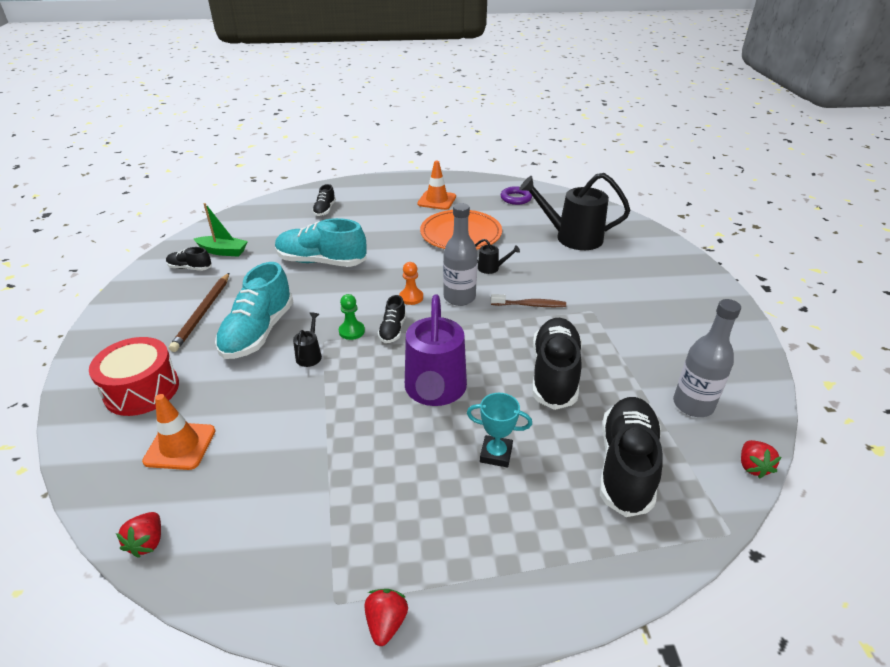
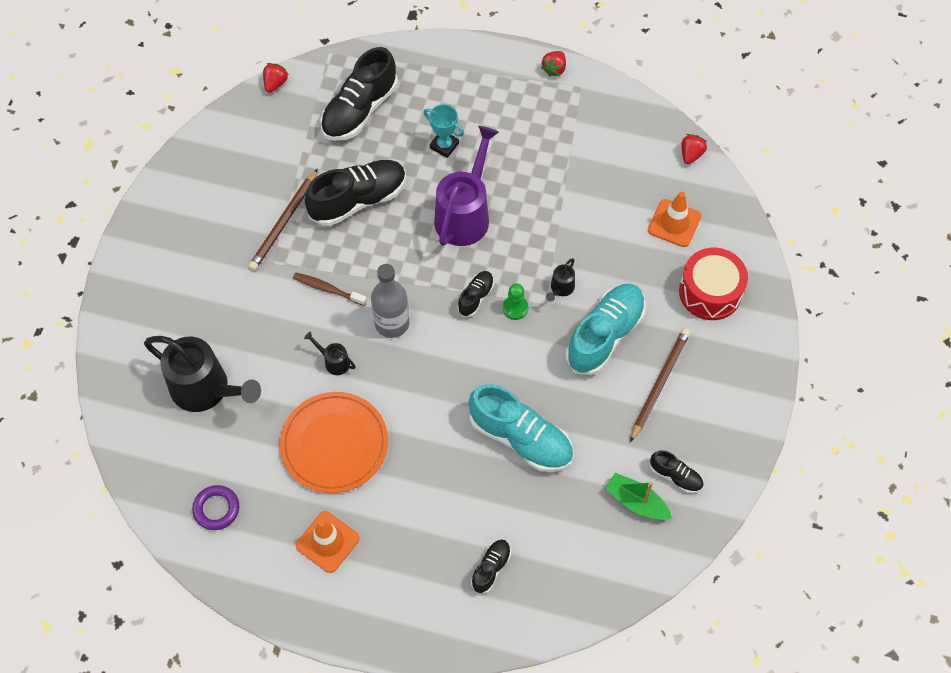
camera: 160 degrees left, 25 degrees up
orange pawn [399,262,423,305] -> none
black shoe [532,318,582,410] -> black shoe turned 150 degrees counterclockwise [305,160,406,226]
grey bottle [673,299,741,417] -> none
none -> brown pencil [248,169,318,271]

